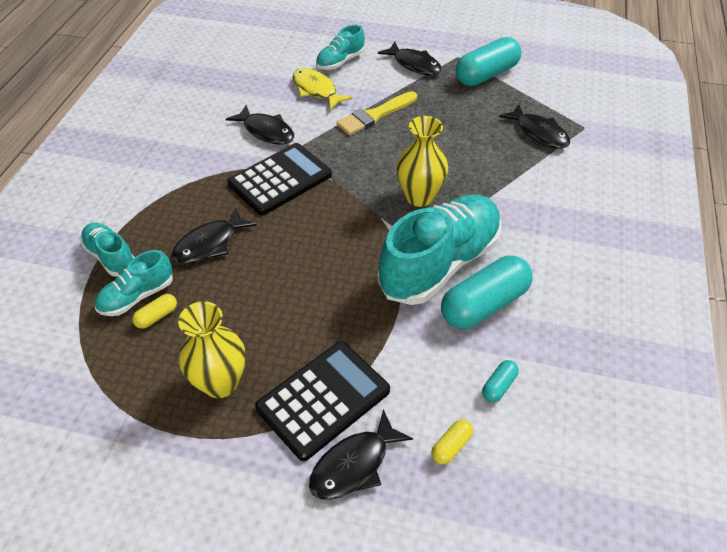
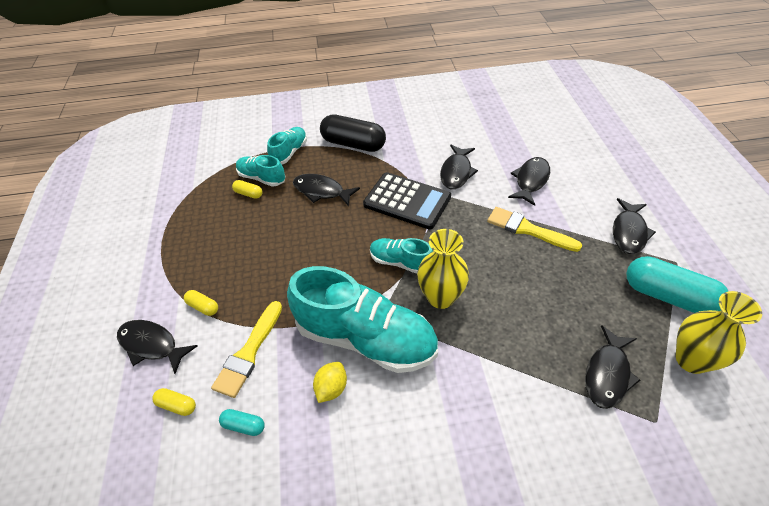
camera: 70 degrees right, 0 degrees up
yellow vase [178,301,246,398] -> yellow vase moved to [676,291,762,374]
black calculator [255,341,390,461] -> yellow capsule [184,290,218,316]
yellow fish [293,68,352,110] -> black fish [508,157,550,206]
turquoise shoe [316,25,365,70] -> turquoise shoe moved to [370,238,433,274]
turquoise capsule [441,256,532,329] -> yellow lemon [313,362,347,403]
none -> yellow brush [211,301,282,398]
none -> black capsule [320,114,386,152]

